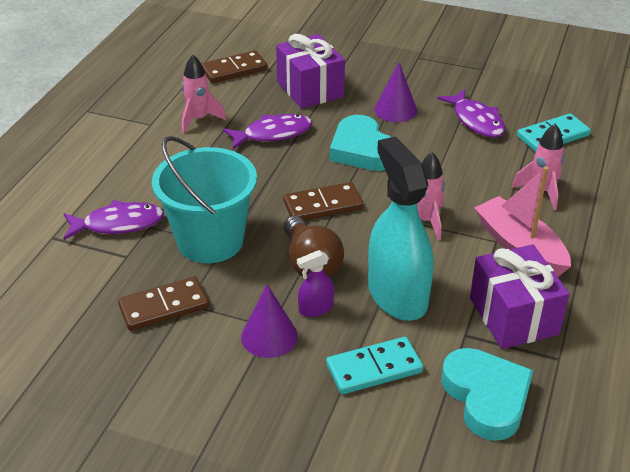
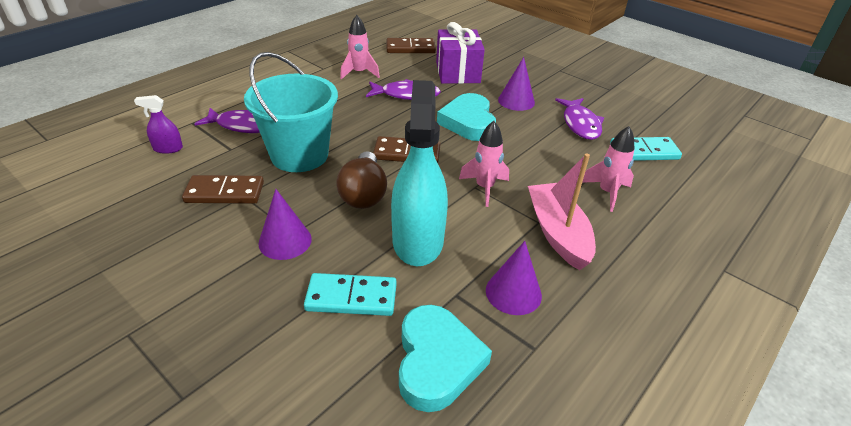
camera: 20 degrees right, 0 degrees up
purple spray bottle [297,250,334,317] -> purple spray bottle moved to [134,95,183,154]
purple gift [470,245,569,349] -> purple cone [486,241,542,315]

